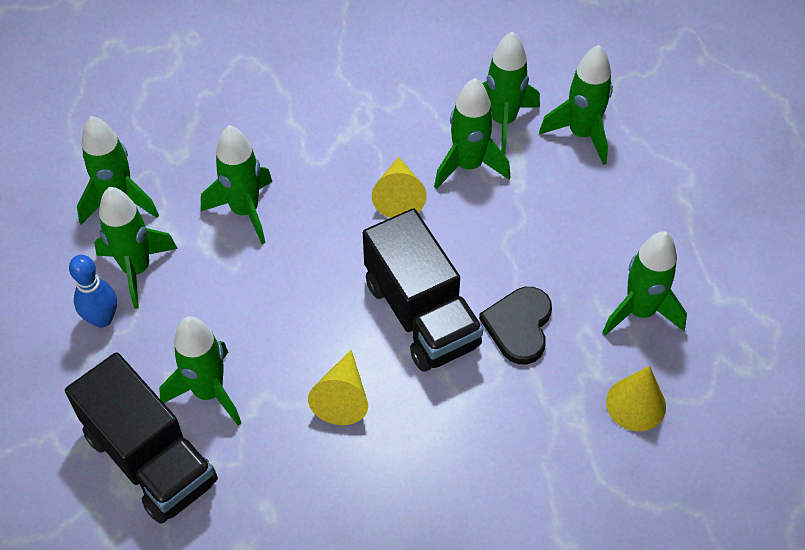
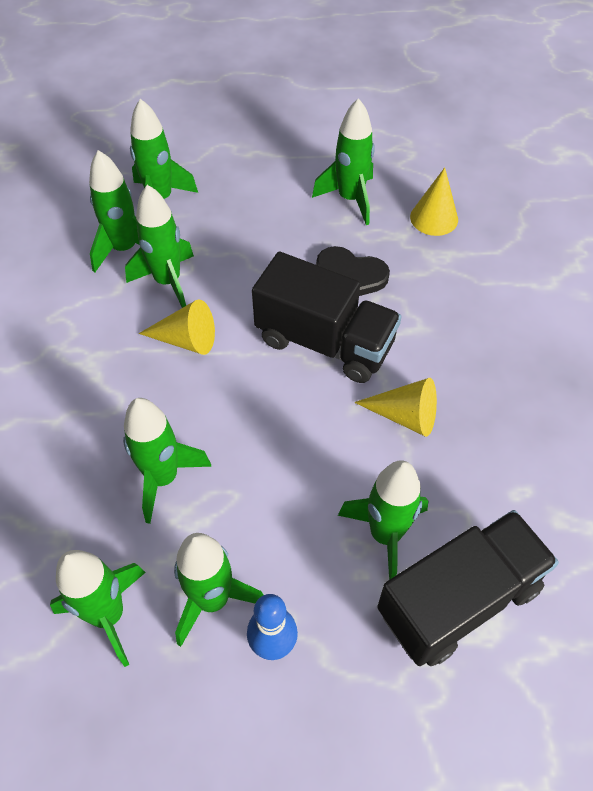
camera: 80 degrees left, 0 degrees up
black truck [363,208,483,372] -> black truck turned 45 degrees clockwise [252,252,402,383]

